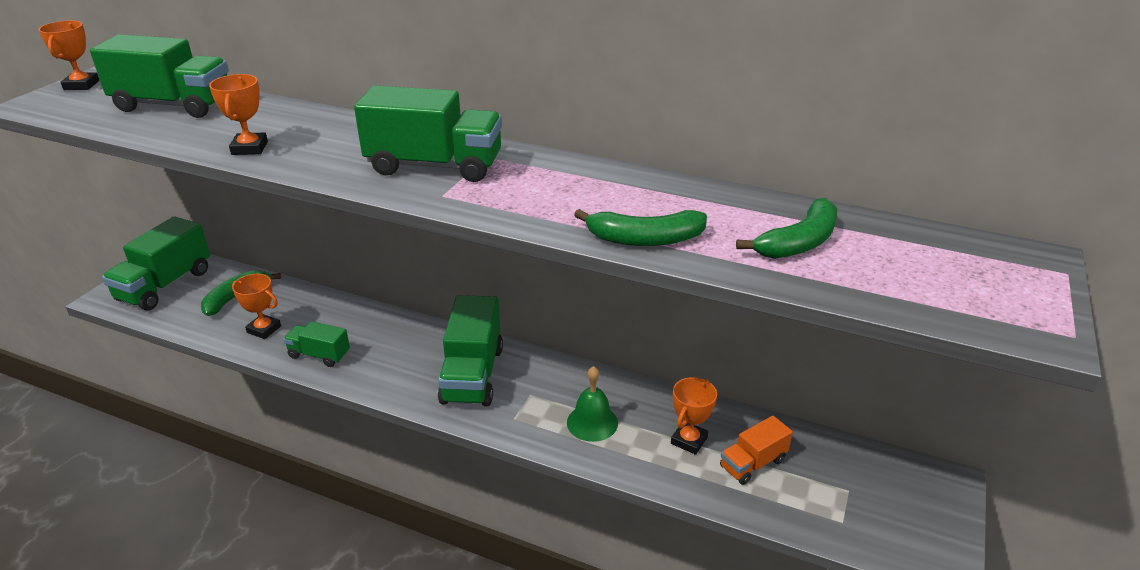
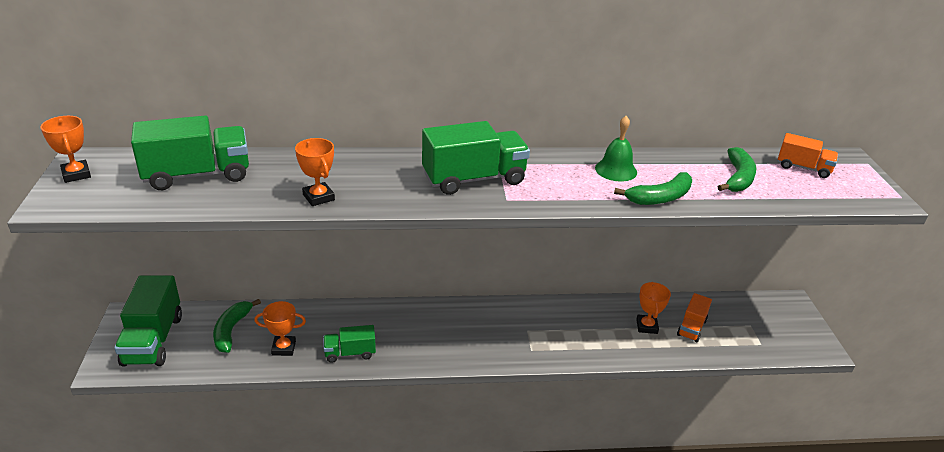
camera: 30 degrees left, 0 degrees up
green truck [438,295,503,406] -> none
green bell [567,366,618,442] -> green bell moved to [595,116,637,182]
none -> orange truck [778,133,838,178]

